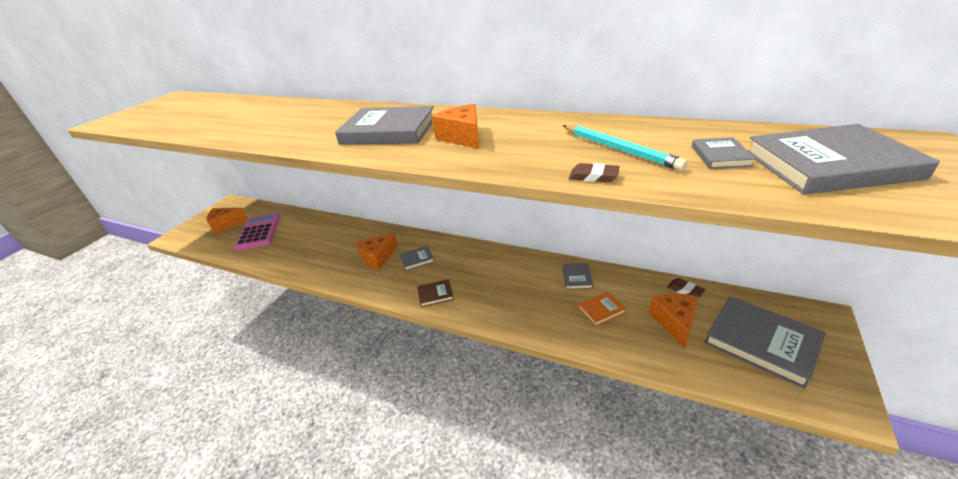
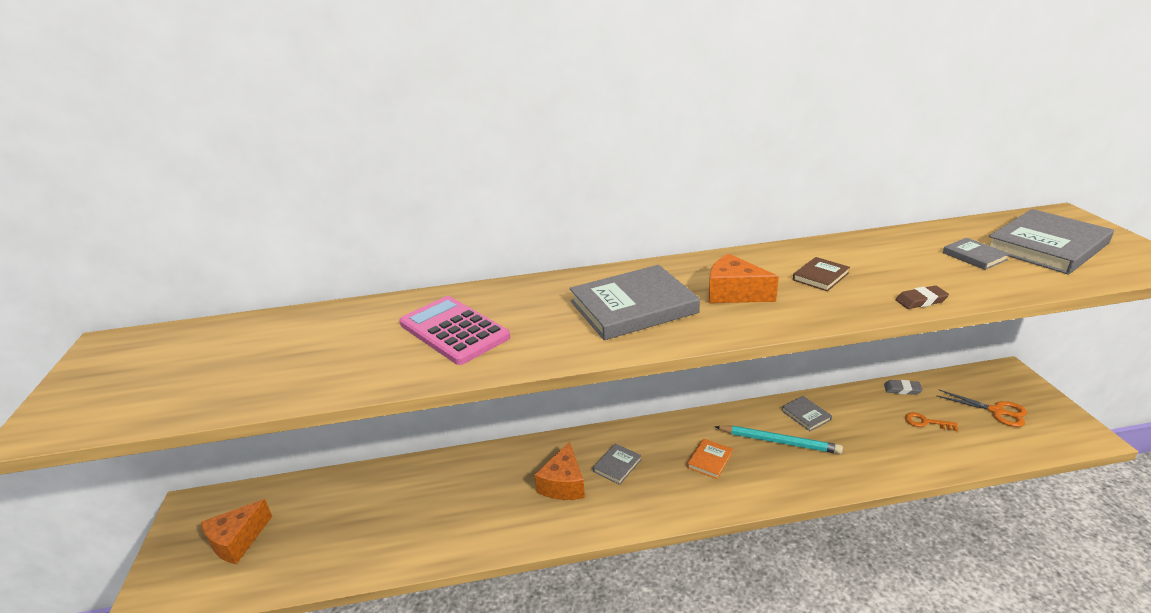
camera: 35 degrees left, 5 degrees down
pink calculator [235,212,281,251] -> pink calculator moved to [399,296,510,365]
brown book [417,279,454,307] -> brown book moved to [793,257,850,291]
turquoise pencil [562,125,688,171] -> turquoise pencil moved to [715,426,843,454]
orange book [578,292,626,326] -> orange book moved to [687,438,733,479]
orange cheese [649,294,698,349] -> orange key [905,412,958,431]
brown eraser [667,278,705,298] -> grey eraser [884,380,923,395]
grey book [704,296,826,389] -> orange scissors [936,390,1027,427]

